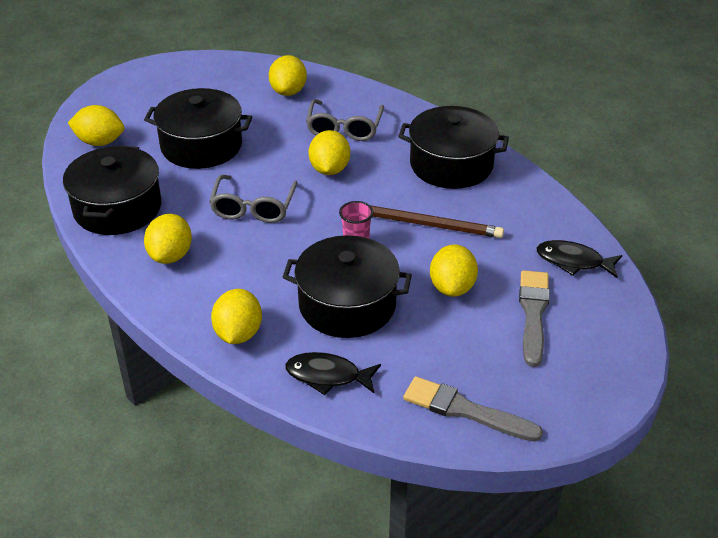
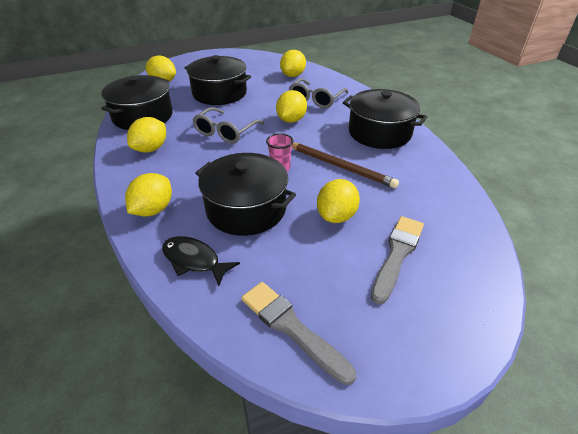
camera: 20 degrees right, 0 degrees up
black fish [536,240,622,278] -> none

